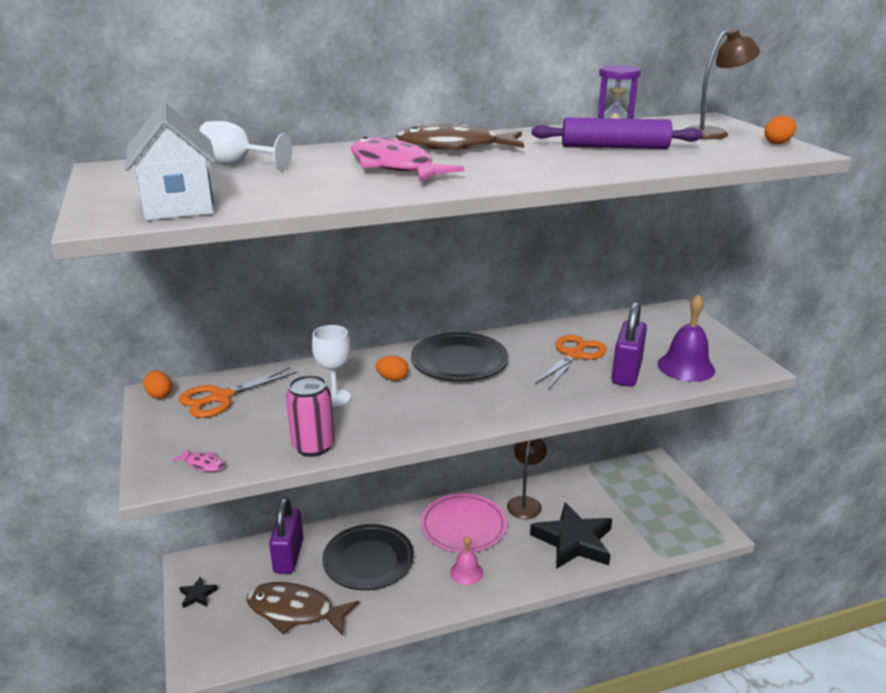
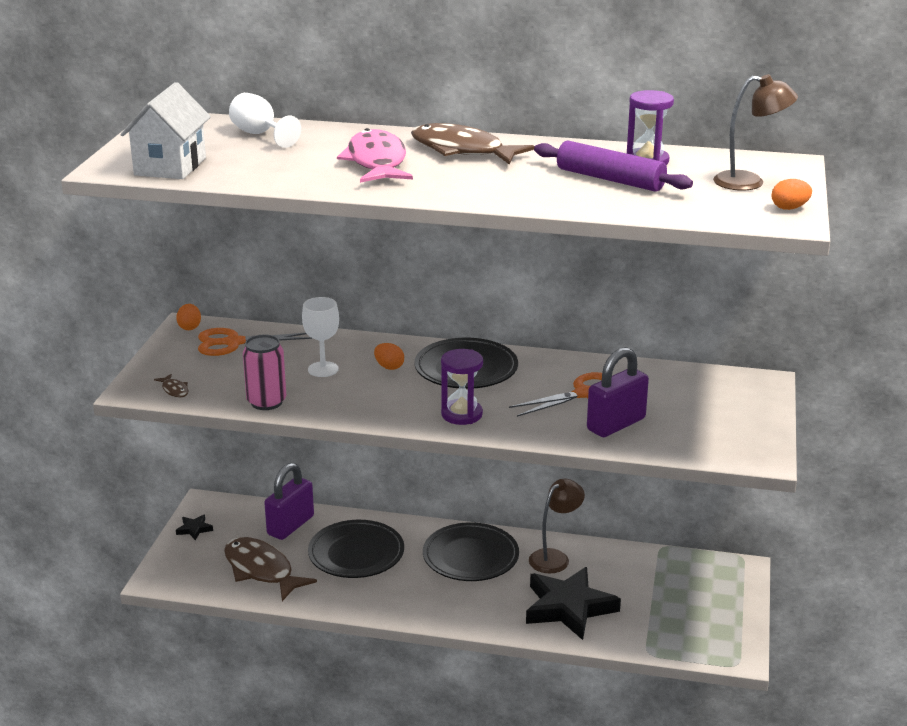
camera: 30 degrees right, 0 degrees up
pink fish [172,448,225,472] -> brown fish [154,374,189,398]
pink plate [421,494,507,553] -> black plate [423,522,519,581]
pink bell [450,536,483,585] -> none
purple bell [658,294,715,382] -> none
none -> purple hourglass [441,349,483,425]

